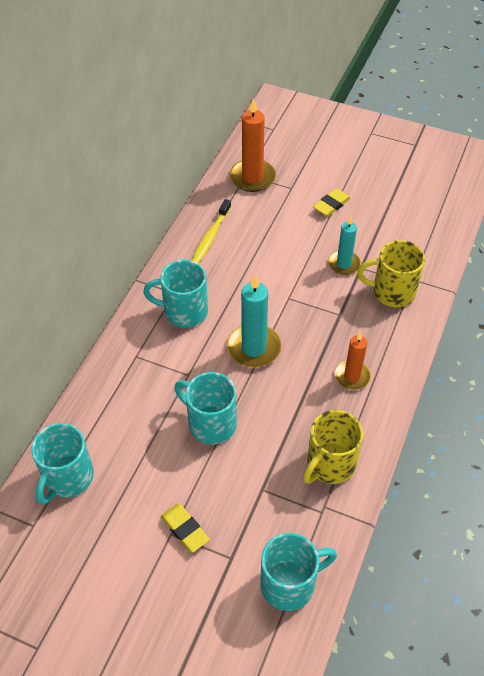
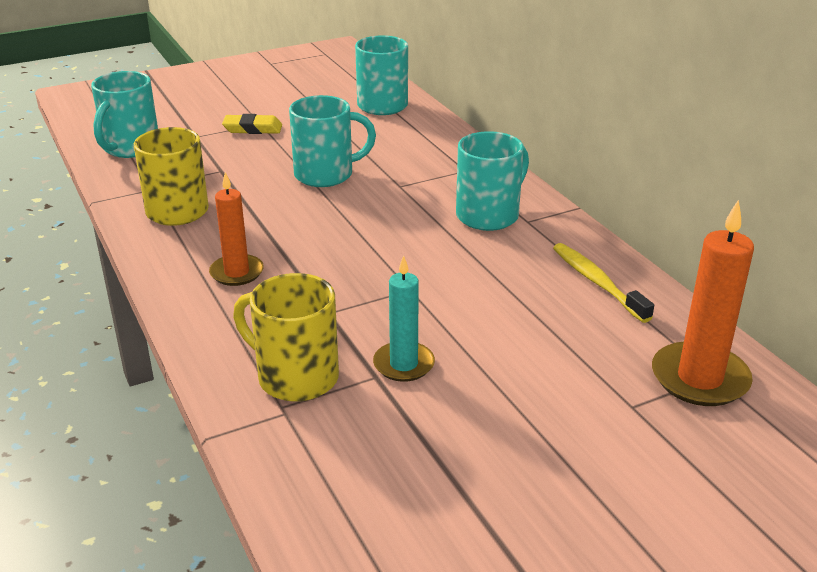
camera: 130 degrees right, 20 degrees down
turquoise candle [227,275,281,368] -> none
yellow eraser [313,188,351,217] -> none
yellow mug [357,240,425,307] -> yellow mug turned 105 degrees counterclockwise [233,273,339,402]

